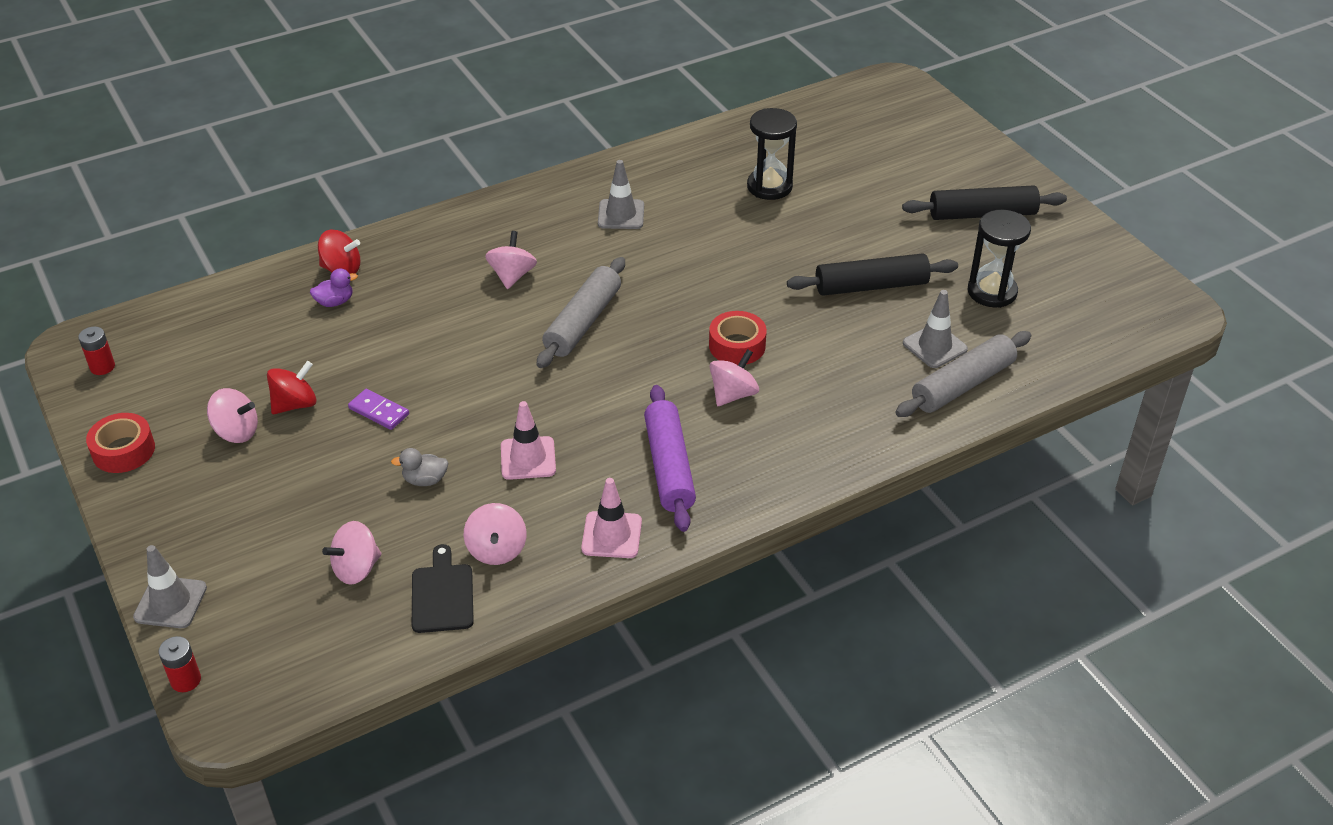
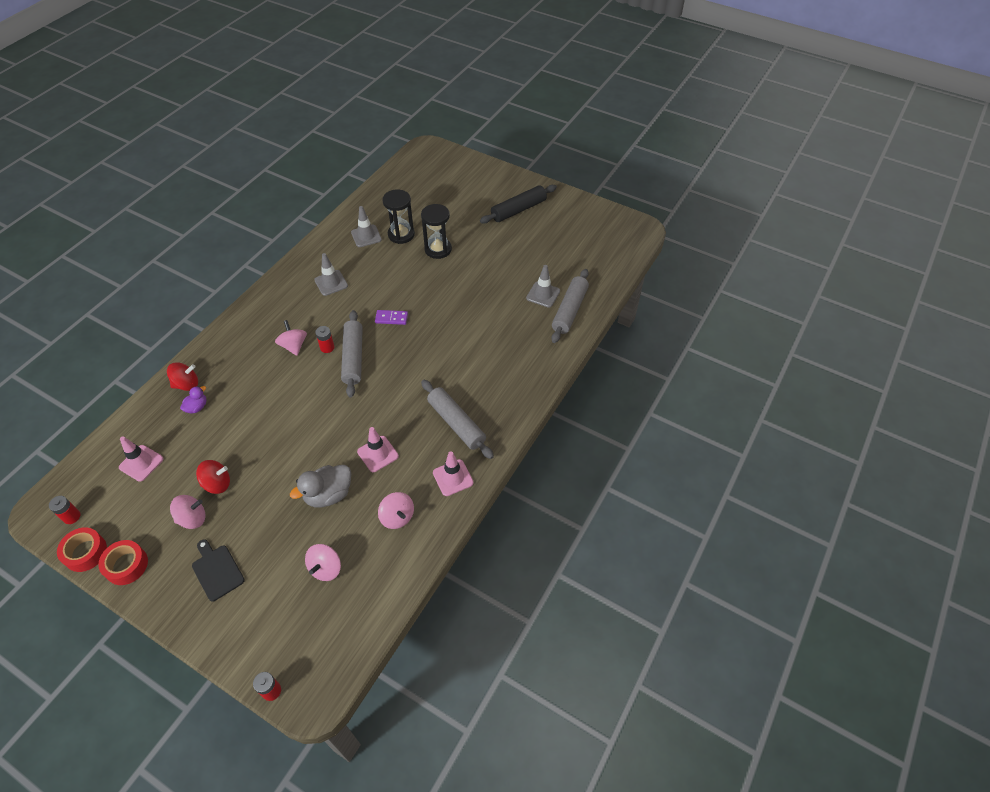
camera: 30 degrees left, 10 degrees up
grey traffic cone [133,545,207,628] -> grey traffic cone moved to [351,206,382,247]
red spinning top [267,361,316,414] -> red spinning top turned 60 degrees clockwise [196,460,230,494]
purple domino [348,389,409,430] -> purple domino moved to [375,310,408,325]
grey duck [391,448,448,486] -> grey duck [290,465,351,508], size x1.81
black cutting board [412,544,474,633] -> black cutting board moved to [192,539,245,601]
purple rolling pin [644,385,696,532] -> grey rolling pin [421,380,494,459]
red tape [709,311,767,365] -> red tape moved to [57,527,107,572]
pink spinning top [709,349,759,406] -> none
black rolling pin [787,253,958,296] -> none
black hourglass [968,210,1031,308] -> black hourglass moved to [421,204,452,259]
none -> pink traffic cone [119,437,163,482]
none -> red battery [315,326,335,353]

